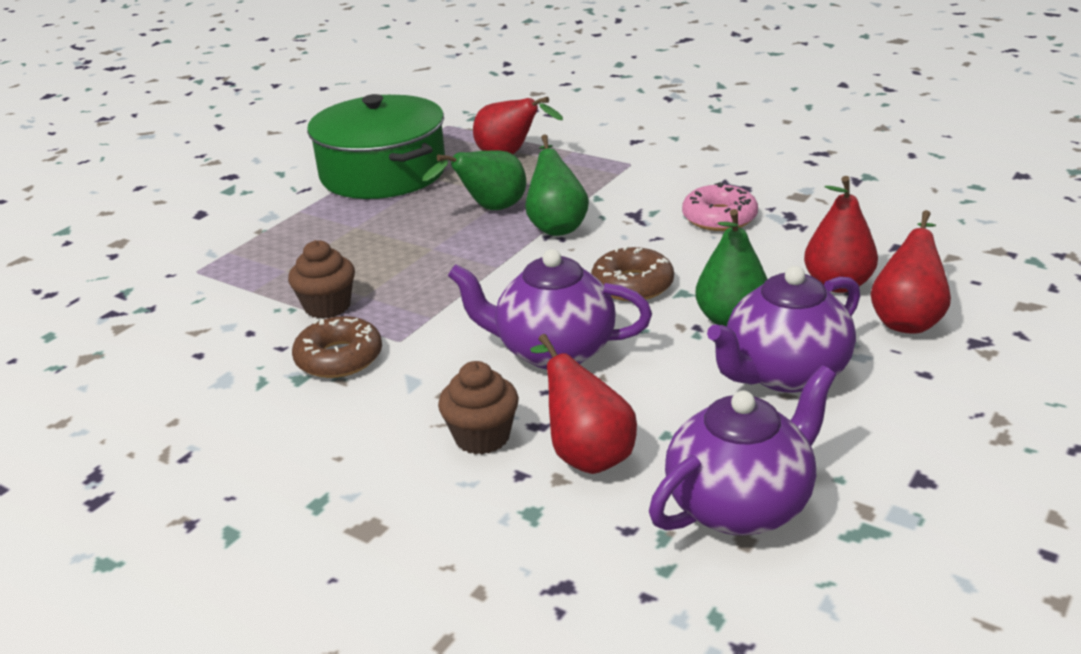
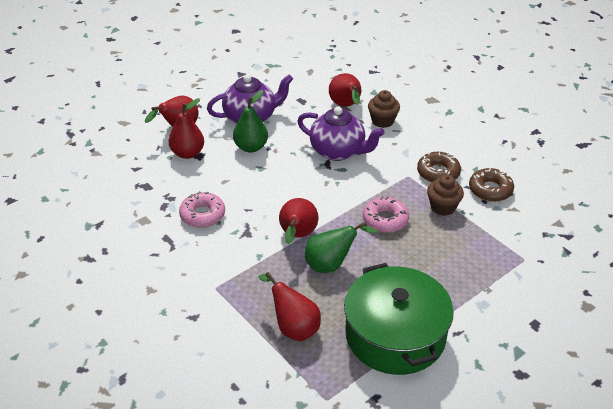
camera: 165 degrees left, 10 degrees up
green pear [525,135,589,236] -> red pear [279,198,318,244]
brown donut [591,246,674,301] -> brown donut moved to [469,168,514,202]
purple teapot [649,365,836,536] -> none
none -> pink donut [363,197,409,233]

